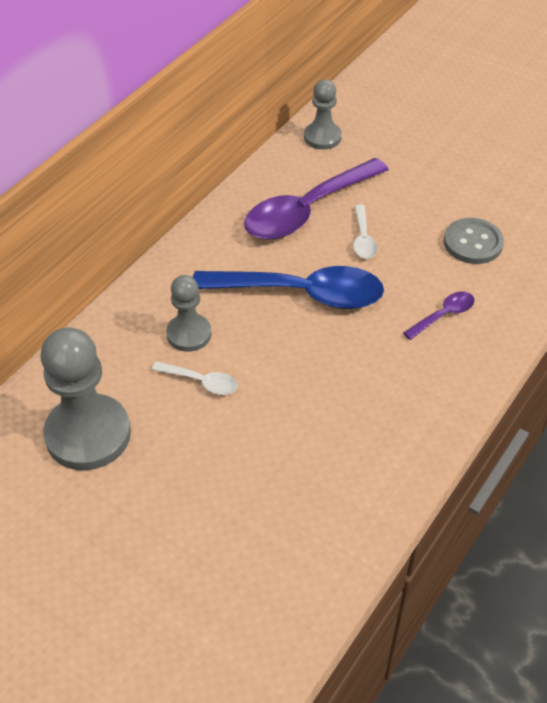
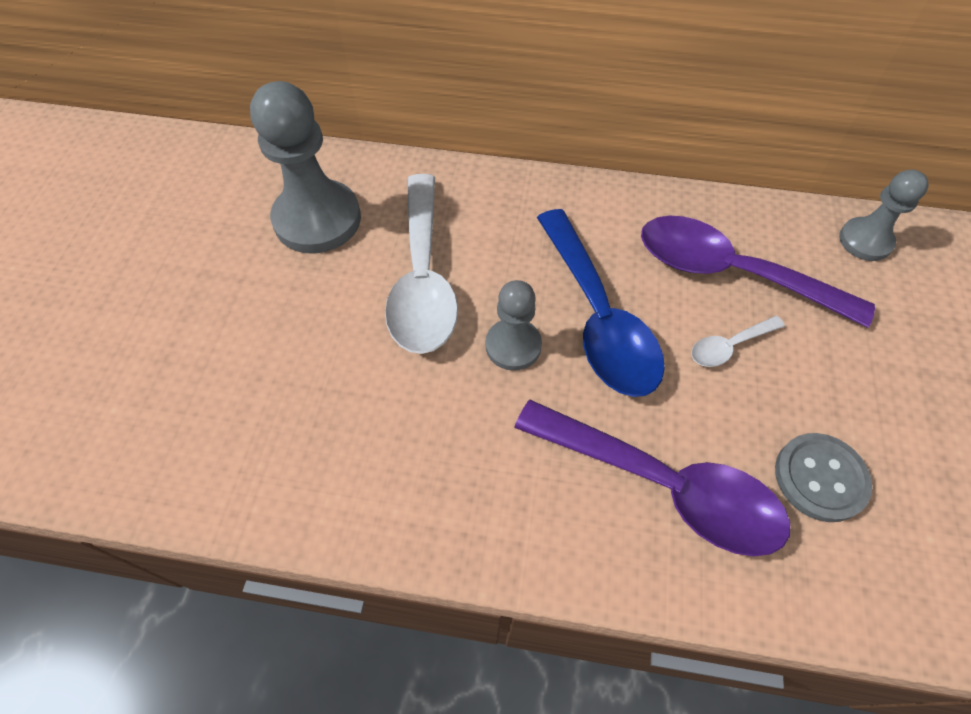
camera: 65 degrees right, 10 degrees up
white spoon [152,361,238,395] -> white spoon [385,174,458,354], size x2.24
grey pawn [166,275,212,352] -> grey pawn moved to [486,280,542,371]
purple spoon [403,292,475,340] -> purple spoon [514,400,790,557], size x2.24

